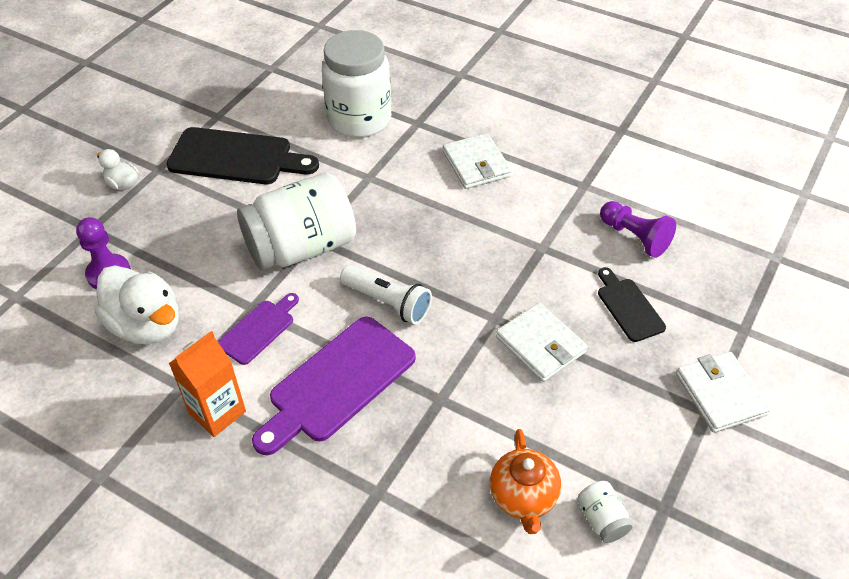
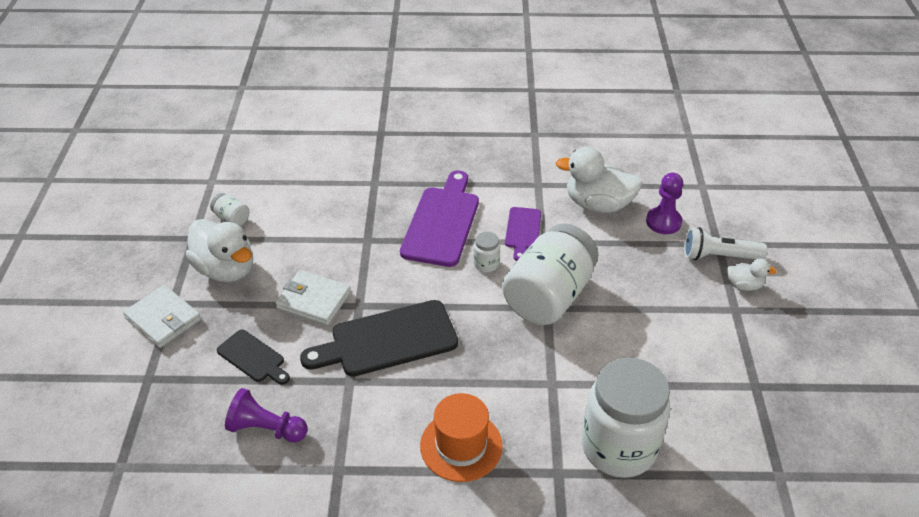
camera: 150 degrees right, 5 degrees down
black cutting board [167,127,319,184] -> black cutting board moved to [300,300,458,377]
orange carton [169,331,246,437] -> none
white flashlight [340,265,432,324] -> white flashlight moved to [684,227,767,260]
white wallet [443,133,512,189] -> orange hat [420,393,503,482]
orange teapot [490,429,561,534] -> none
none -> white duck [186,219,253,282]
none -> white jar [473,232,500,272]

